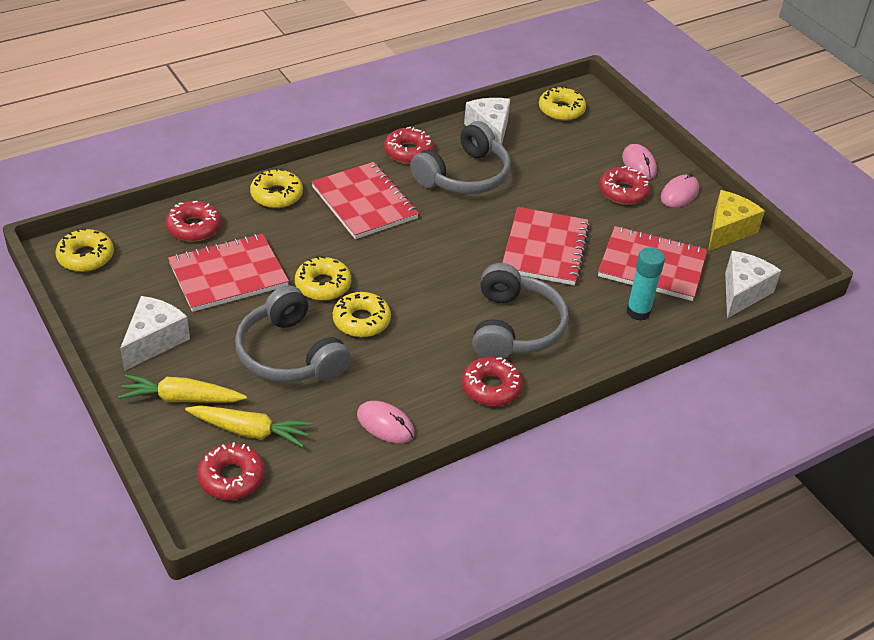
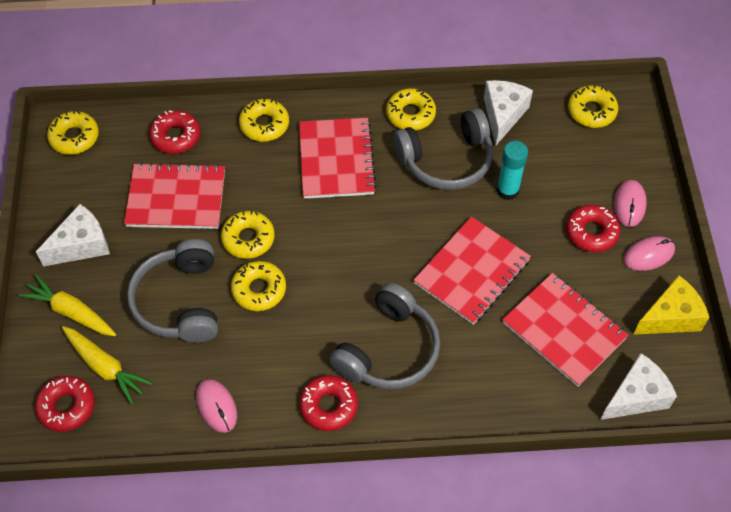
camera: 30 degrees right, 15 degrees up
red donut [384,127,434,164] -> yellow donut [386,88,436,131]
turquoise glue stick [627,247,665,321] -> turquoise glue stick moved to [497,141,528,200]

